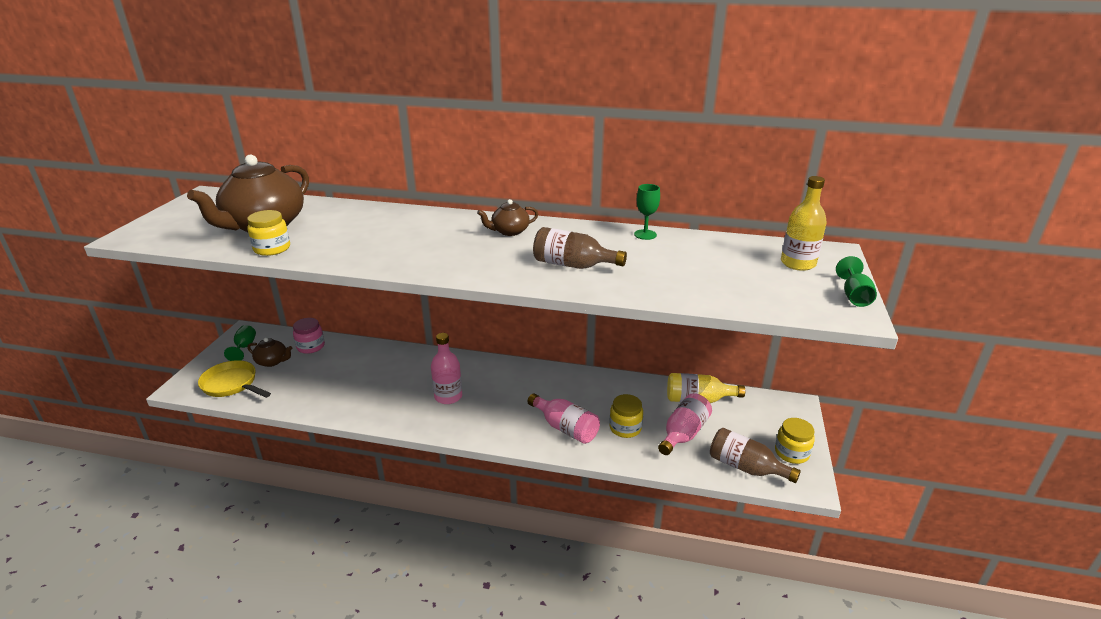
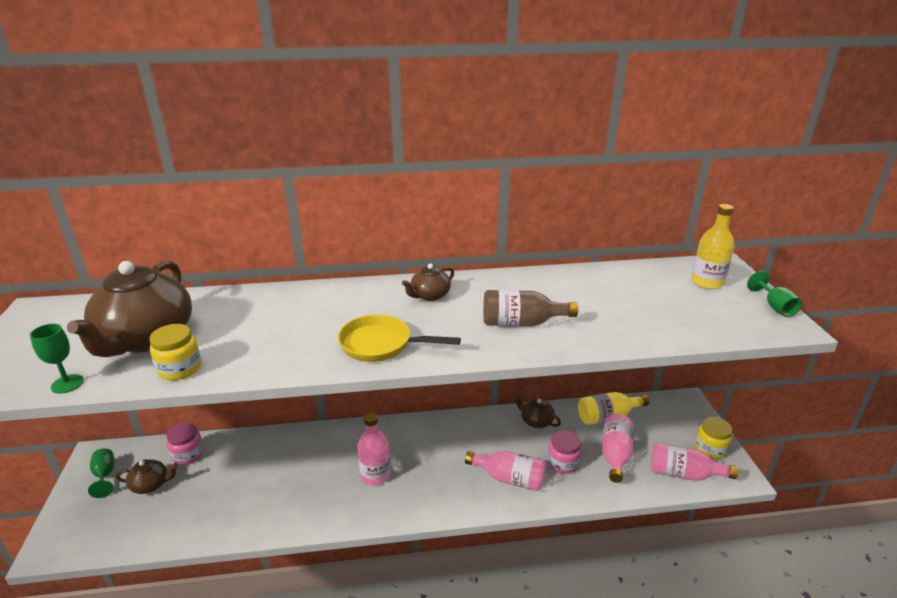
camera: 20 degrees left, 0 degrees up
yellow pan [198,360,271,398] -> yellow pan moved to [338,314,461,362]
yellow jar [610,394,643,438] -> pink jar [548,430,582,474]
green goblet [634,184,660,240] -> green goblet moved to [30,324,84,394]
brown bottle [710,428,801,483] -> pink bottle [651,442,738,481]
none -> brown teapot [514,392,561,428]

